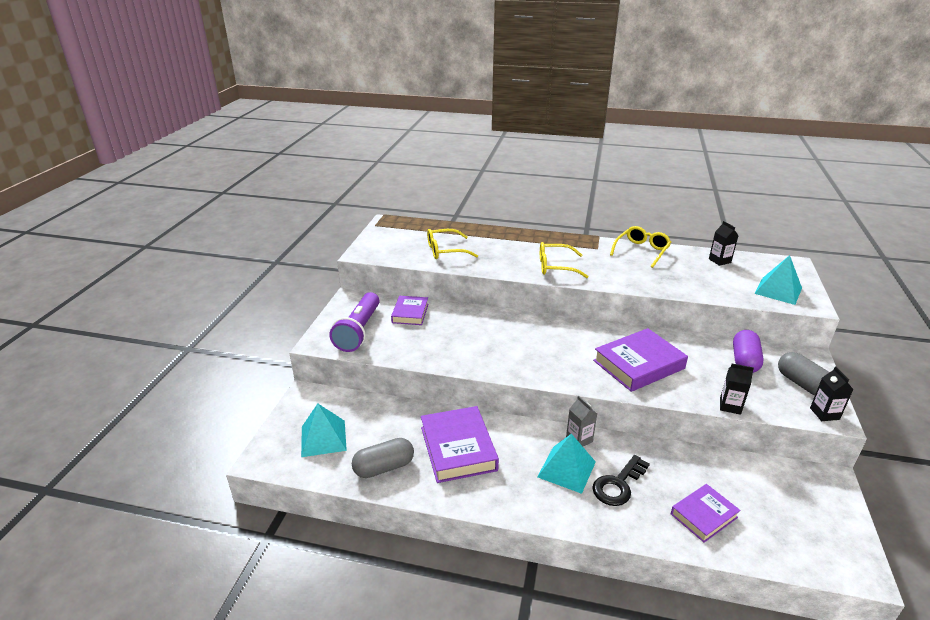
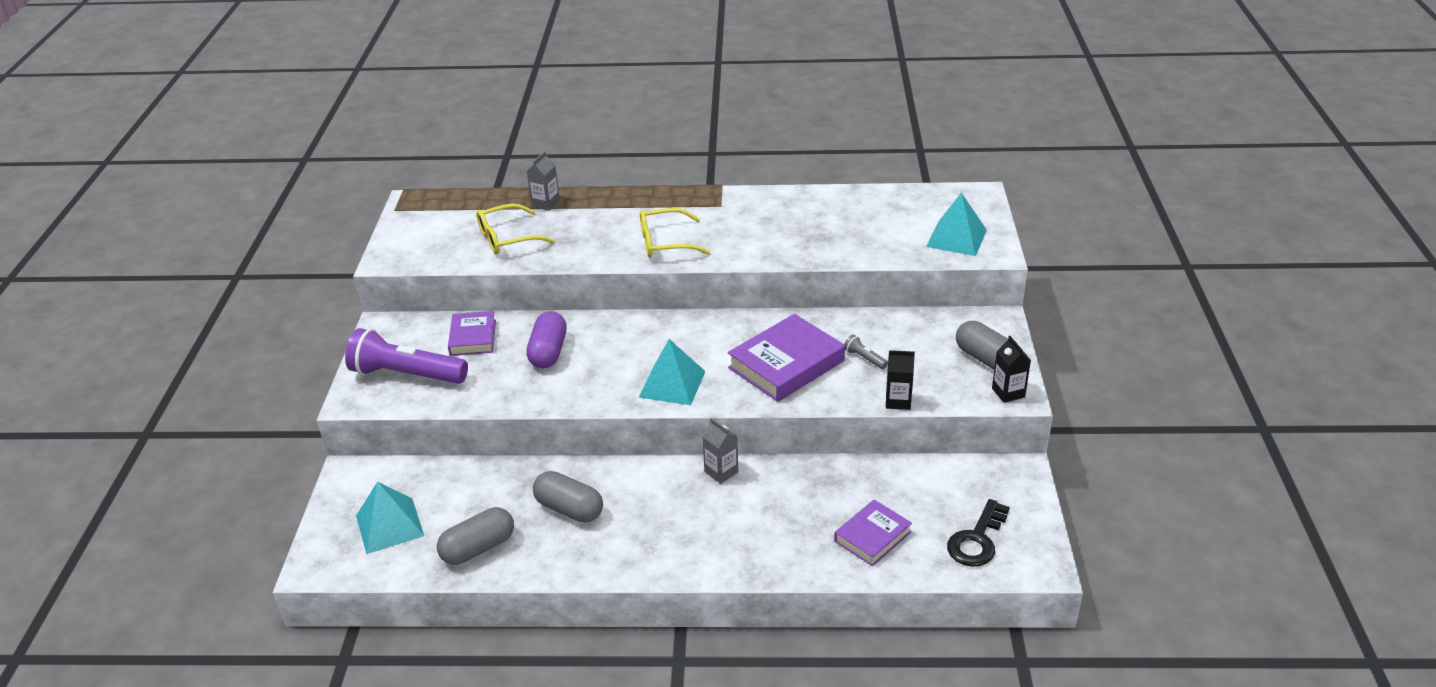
camera: 10 degrees left, 5 degrees up
purple flashlight [329,292,380,352] -> purple flashlight turned 105 degrees clockwise [345,328,468,384]
purple book [421,406,499,483] -> grey capsule [533,471,603,523]
turquoise pyramid [537,434,596,494] -> turquoise pyramid moved to [639,339,706,405]
black key [592,455,650,506] -> black key moved to [947,499,1010,567]
yellow glasses [610,226,671,268] -> none
black carton [709,221,739,266] -> none
purple capsule [733,330,764,373] -> purple capsule moved to [526,311,567,368]
none -> grey carton [526,151,560,211]
none -> grey flashlight [844,335,888,369]

